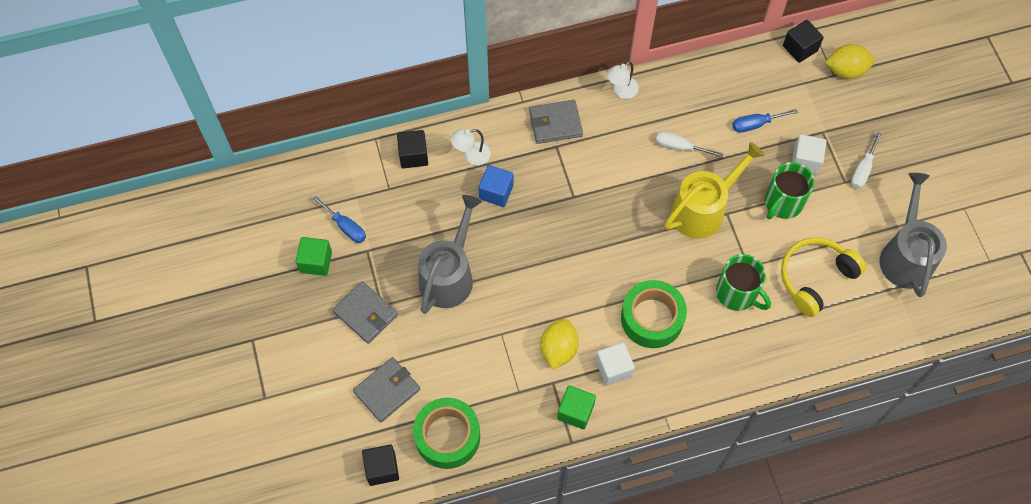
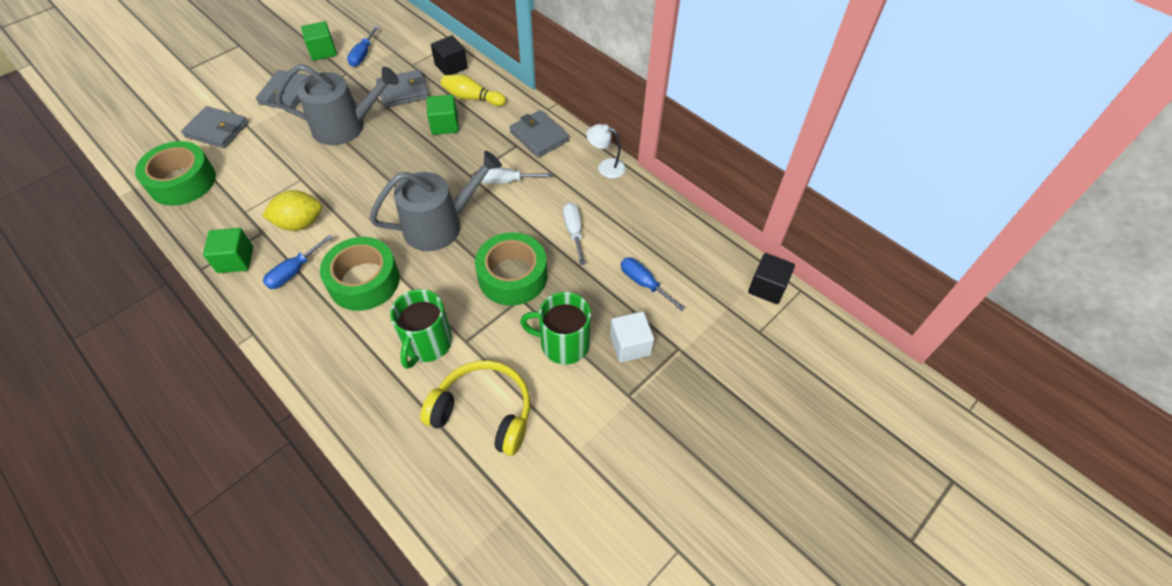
camera: 60 degrees right, 10 degrees down
black cube [362,444,399,486] -> none
white lamp [451,129,491,165] -> yellow bowling pin [441,75,506,106]
blue cube [479,165,514,207] -> green cube [427,95,459,135]
white cube [596,342,635,386] -> blue screwdriver [263,235,333,289]
yellow watering can [664,142,765,239] -> green tape [475,232,547,306]
yellow lemon [825,44,875,79] -> none
white screwdriver [851,132,882,189] -> white screwdriver moved to [482,168,552,184]
grey watering can [880,173,947,297] -> grey watering can moved to [369,151,502,251]
none -> grey wallet [376,70,429,108]

